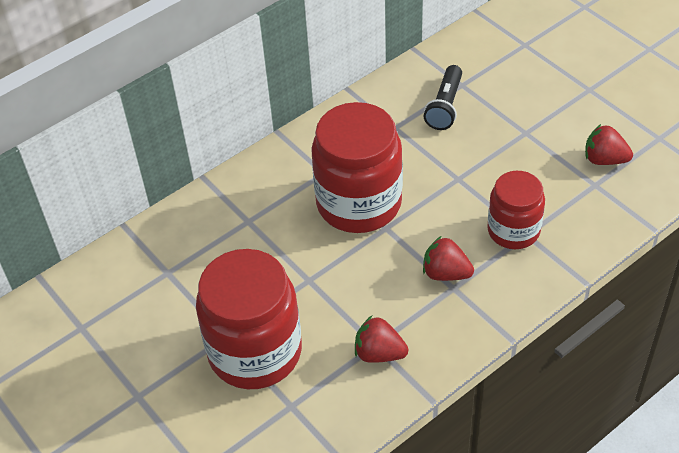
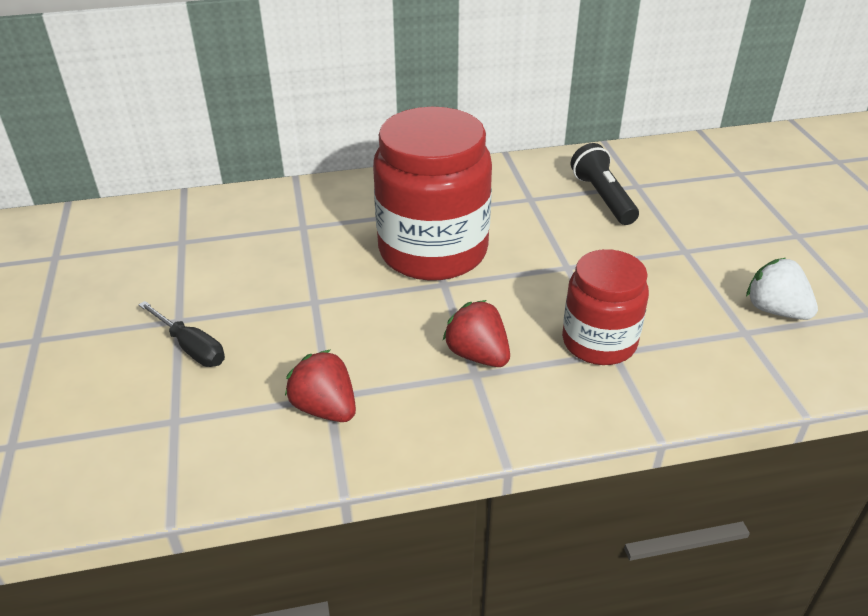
camera: 25 degrees right, 10 degrees down
red jar [196,249,302,389] -> black screwdriver [139,301,225,367]
black flashlight [424,65,462,130] -> black flashlight turned 120 degrees clockwise [571,143,639,225]
red strawberry [585,124,633,165] -> white strawberry [746,258,818,320]

